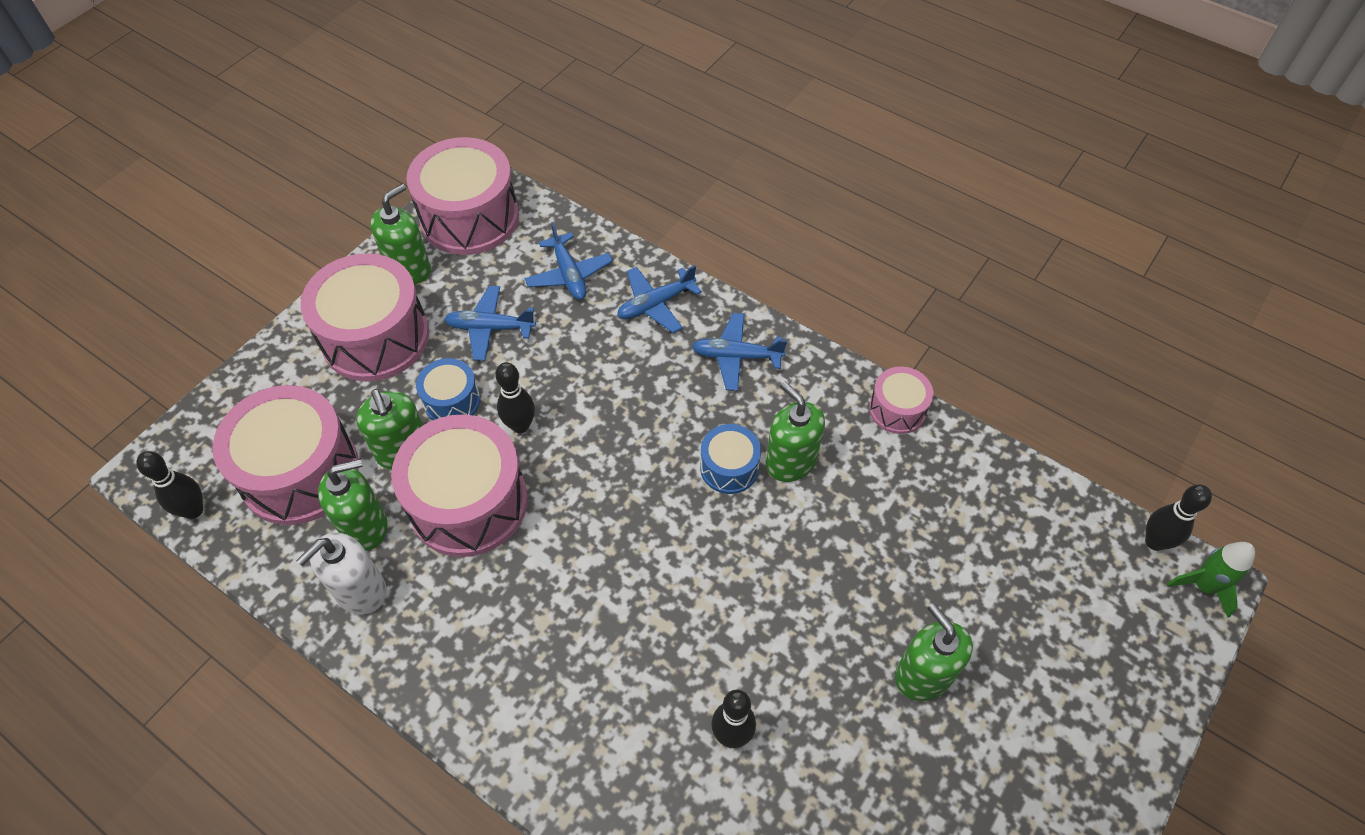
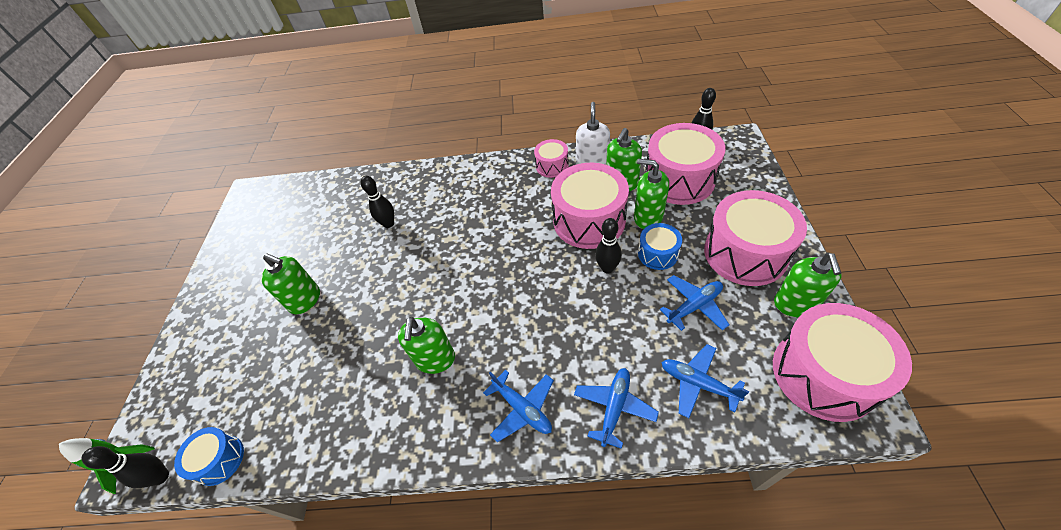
camera: 150 degrees right, 5 degrees down
blue plane [692,313,787,391] -> blue plane turned 75 degrees clockwise [483,370,554,442]
blue drum [700,424,761,494] -> blue drum moved to [174,427,244,486]
green soap dispenser [766,381,825,482] -> green soap dispenser turned 75 degrees clockwise [398,317,455,374]
pink drum [869,366,933,434] -> pink drum moved to [534,139,569,178]

